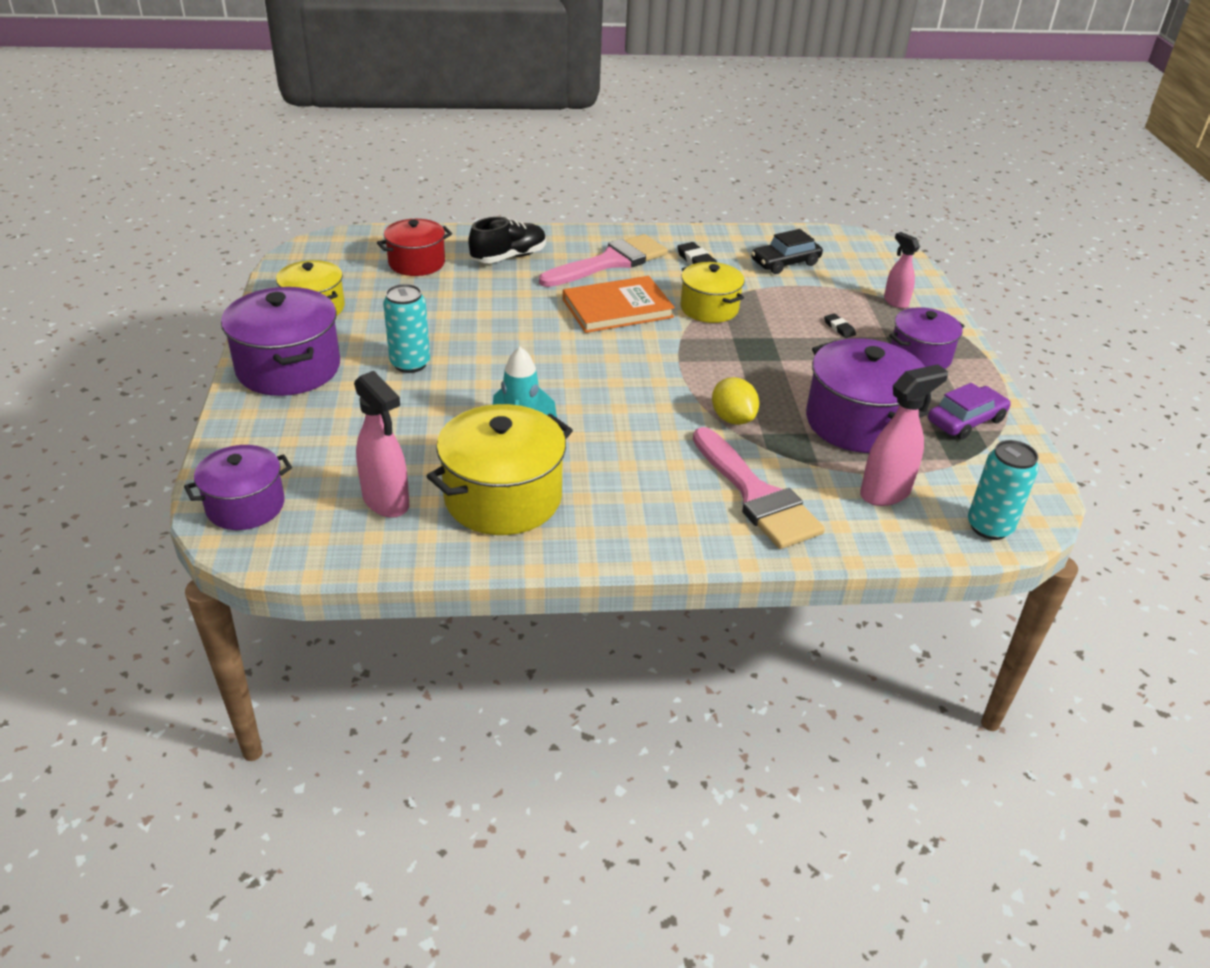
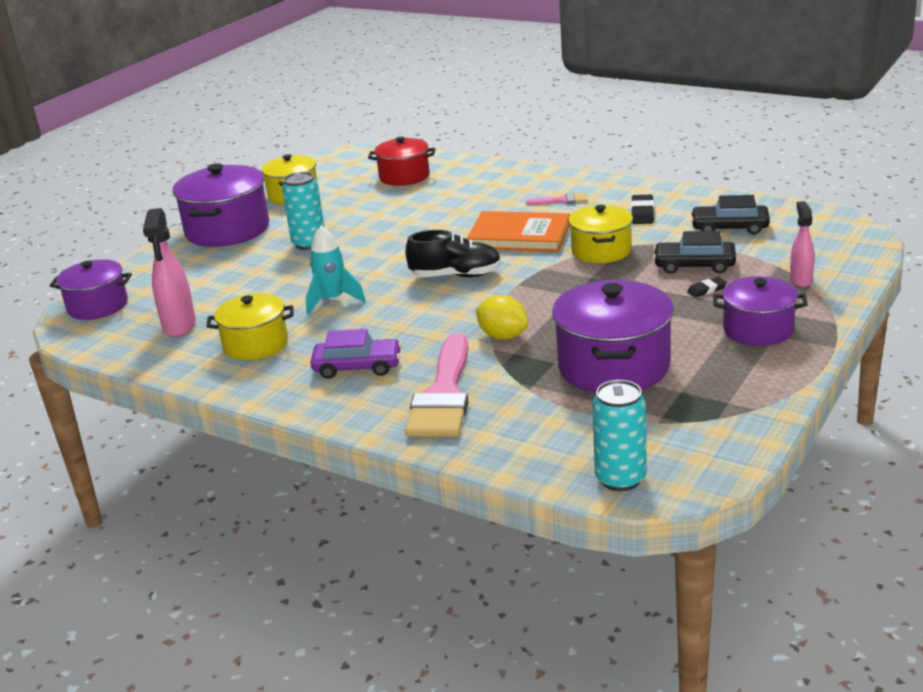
camera: 40 degrees right, 10 degrees down
yellow pot [427,404,573,535] -> yellow pot [206,293,293,360], size x0.64
black shoe [469,217,546,263] -> black shoe moved to [405,230,502,277]
pink brush [539,234,668,287] -> pink brush [526,193,588,205], size x0.43
yellow lemon [712,377,759,425] -> yellow lemon turned 60 degrees counterclockwise [476,295,528,340]
black eraser [824,313,856,338] -> black eraser turned 60 degrees clockwise [687,277,727,298]
pink spray bottle [860,364,948,506] -> none
purple car [928,383,1011,440] -> purple car moved to [310,329,402,379]
none -> black car [653,231,736,274]

